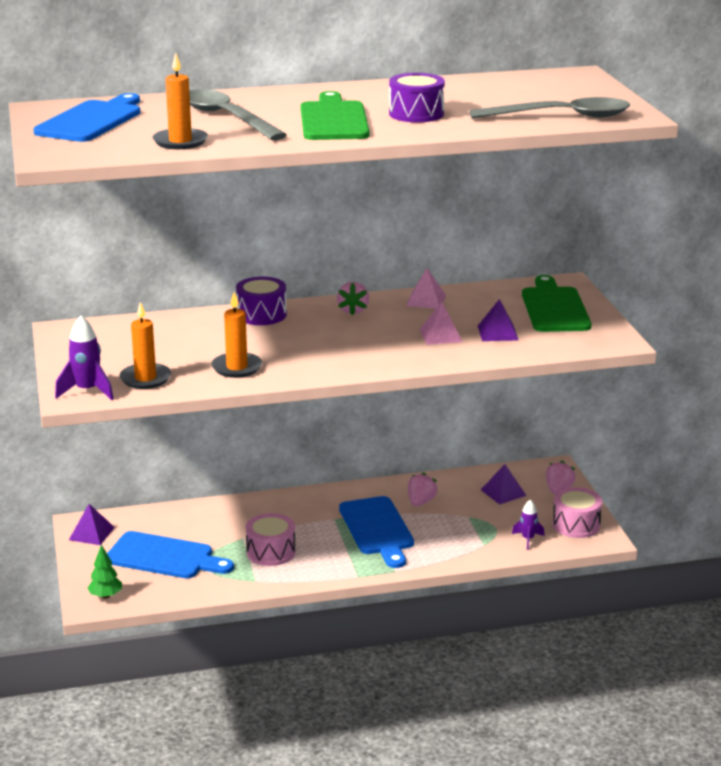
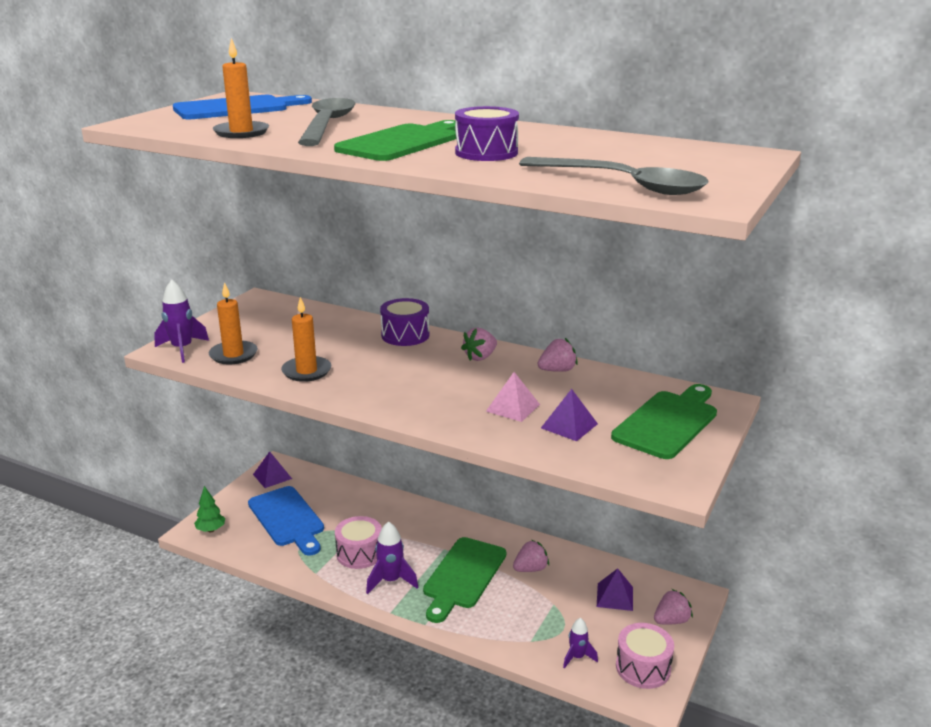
camera: 40 degrees right, 0 degrees up
blue cutting board [339,496,414,568] -> green cutting board [423,537,506,623]
pink pyramid [406,268,446,309] -> pink strawberry [537,338,578,372]
none -> purple rocket [366,521,418,594]

